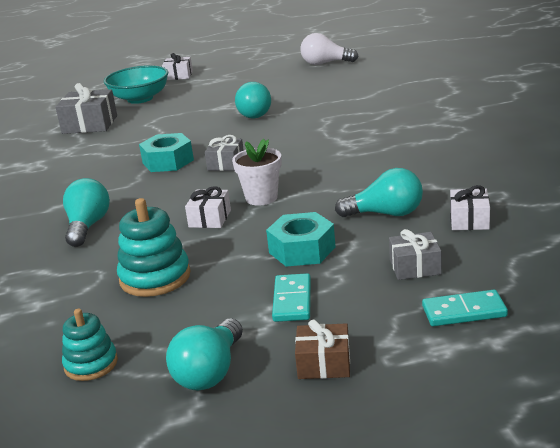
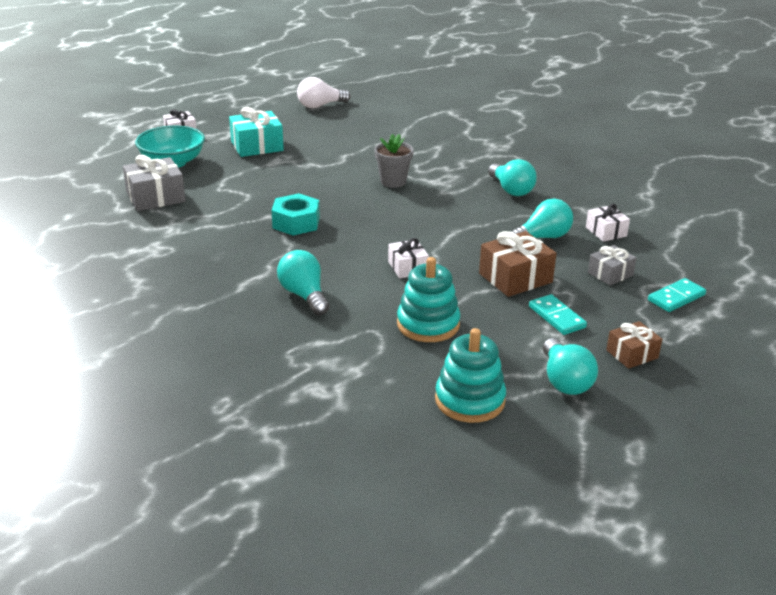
camera: 35 degrees left, 5 degrees up
turquoise stacking toy [62,309,118,381] -> turquoise stacking toy [435,328,506,423], size x1.55
grey gift [205,135,244,171] -> none
white flower pot [232,139,282,206] -> none
turquoise light bulb [235,82,271,118] -> turquoise light bulb moved to [488,159,537,196]
turquoise nut [266,212,336,267] -> brown gift [479,231,557,297]
none -> turquoise gift [229,107,284,157]
none -> grey flower pot [374,134,414,188]

